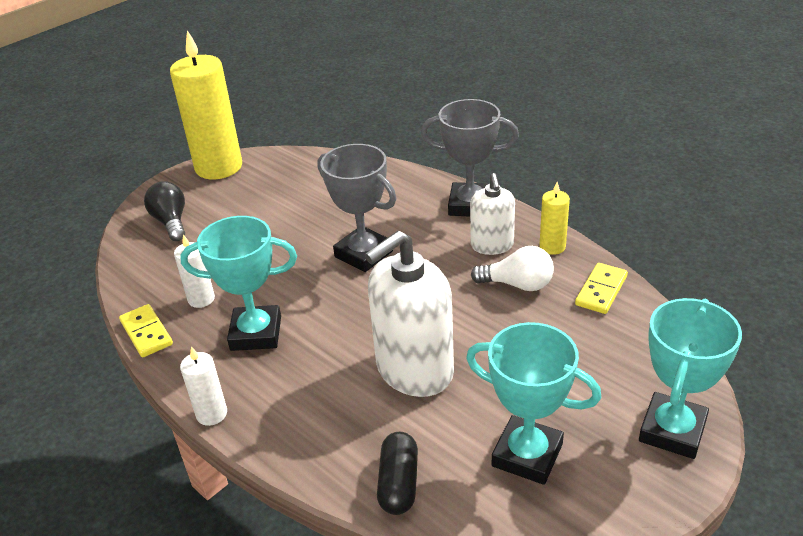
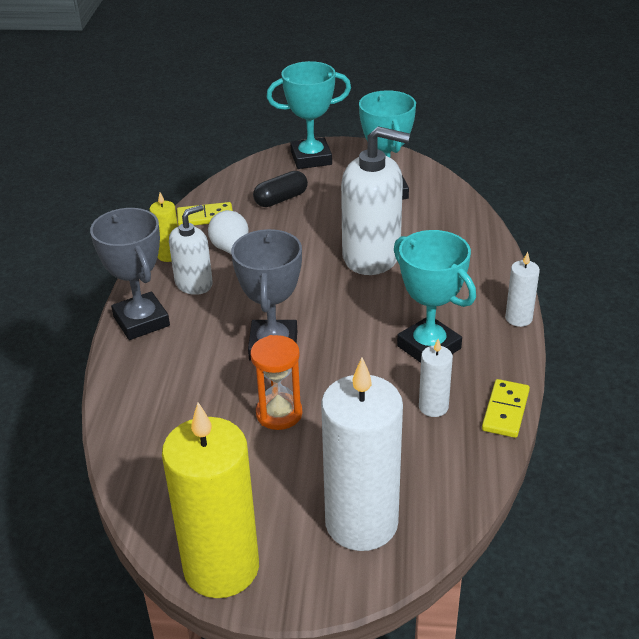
camera: 130 degrees left, 0 degrees up
black light bulb [144,181,185,241] -> white candle [321,357,403,551]
black capsule [377,431,418,515] -> black capsule moved to [253,171,308,207]
none -> orange hourglass [250,335,302,430]

